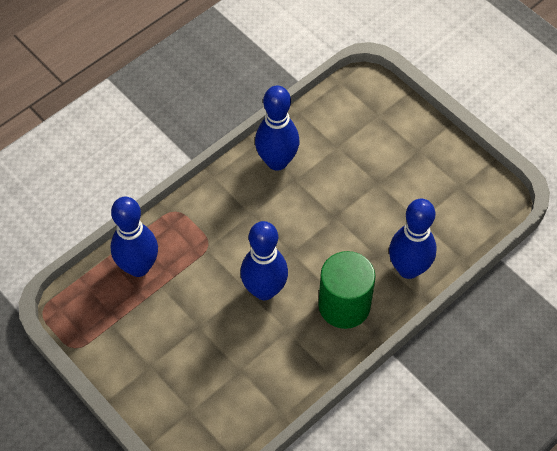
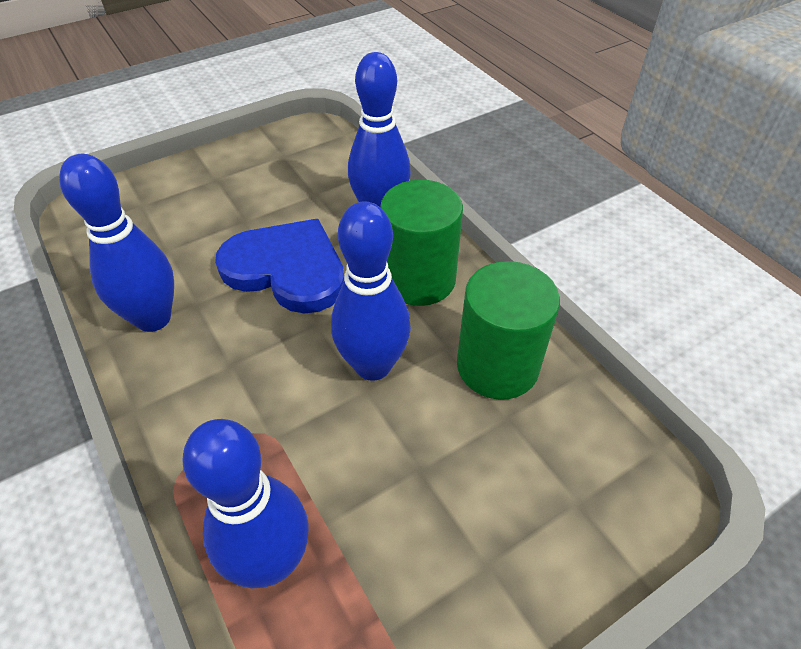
camera: 80 degrees left, 10 degrees down
none -> blue heart [215,219,344,314]
none -> green cylinder [457,261,560,400]

